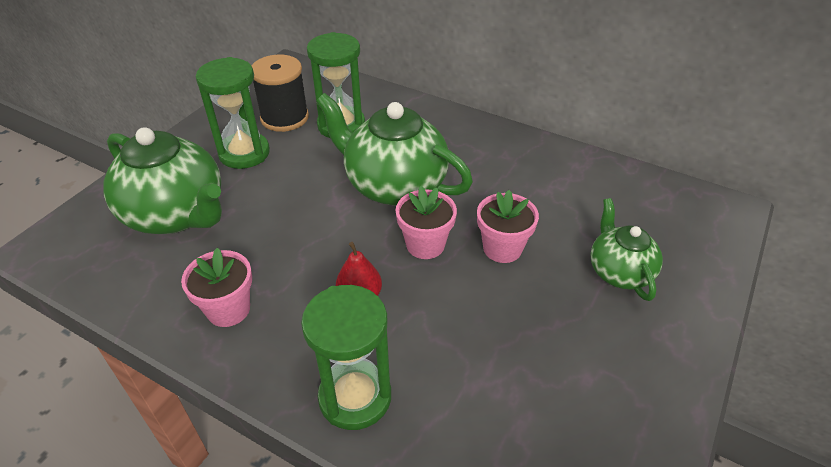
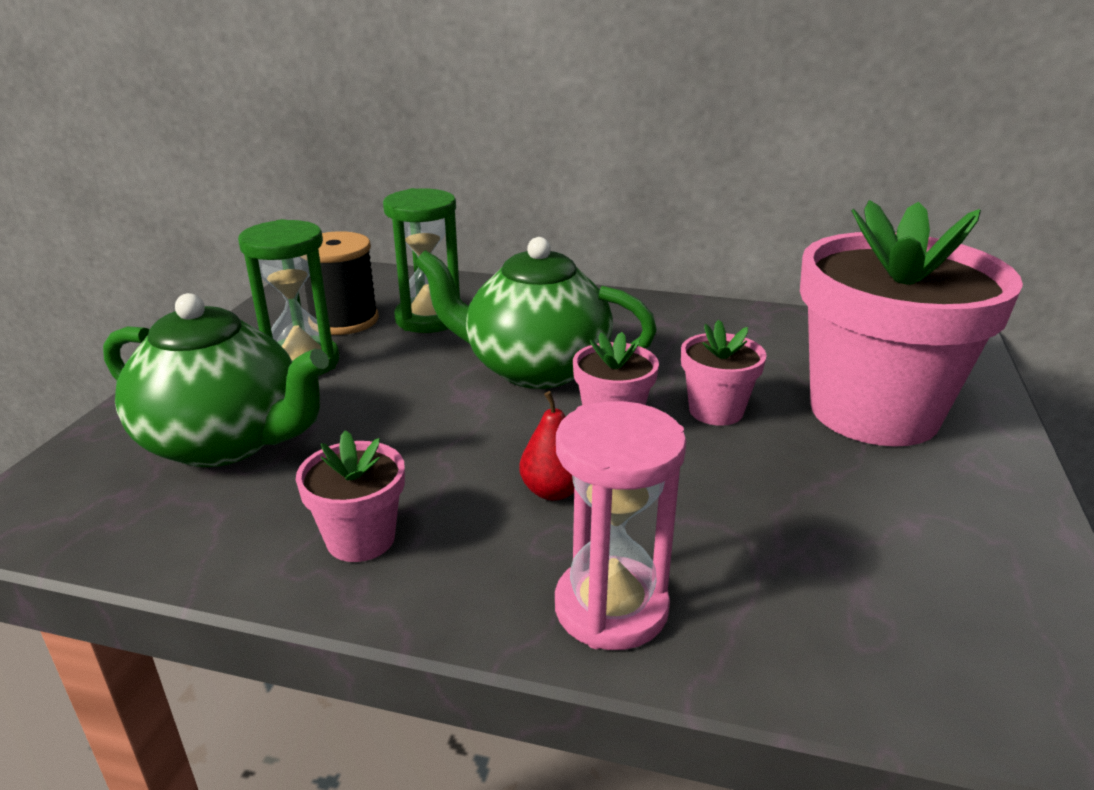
camera: 15 degrees left, 15 degrees down
green hourglass [301,285,391,430] -> pink hourglass [555,401,687,650]
green teapot [591,198,663,301] -> pink flower pot [800,200,1023,447]

